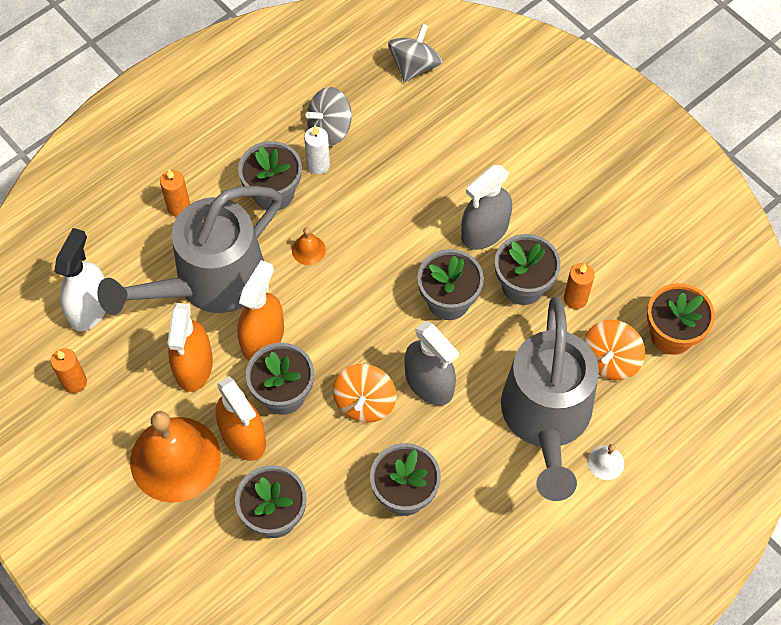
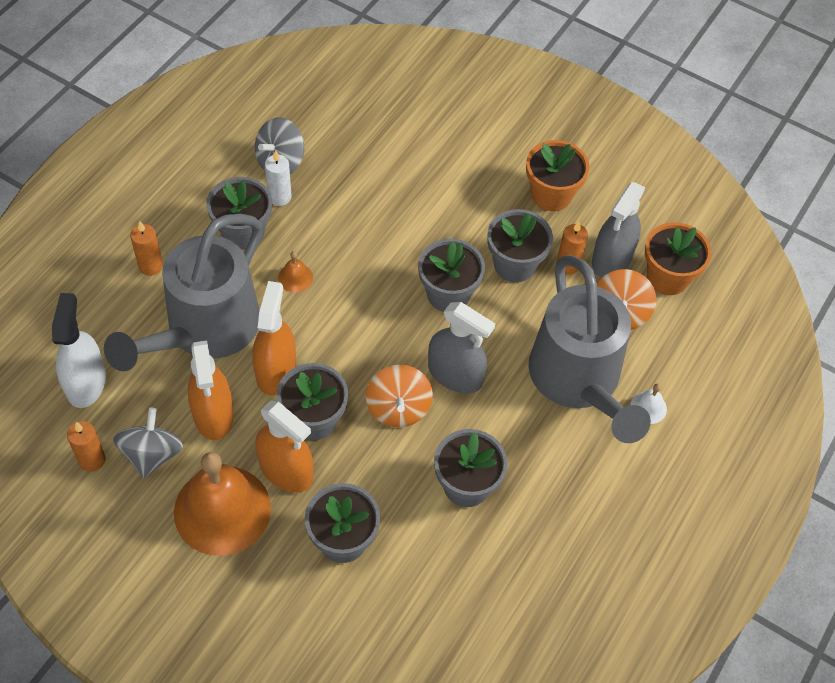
camera: 20 degrees left, 5 degrees down
grey spinning top [388,24,442,82] -> grey spinning top moved to [113,408,183,479]
grey spray bottle [461,165,512,250] -> grey spray bottle moved to [592,182,645,277]
none -> orange flower pot [526,140,590,211]

